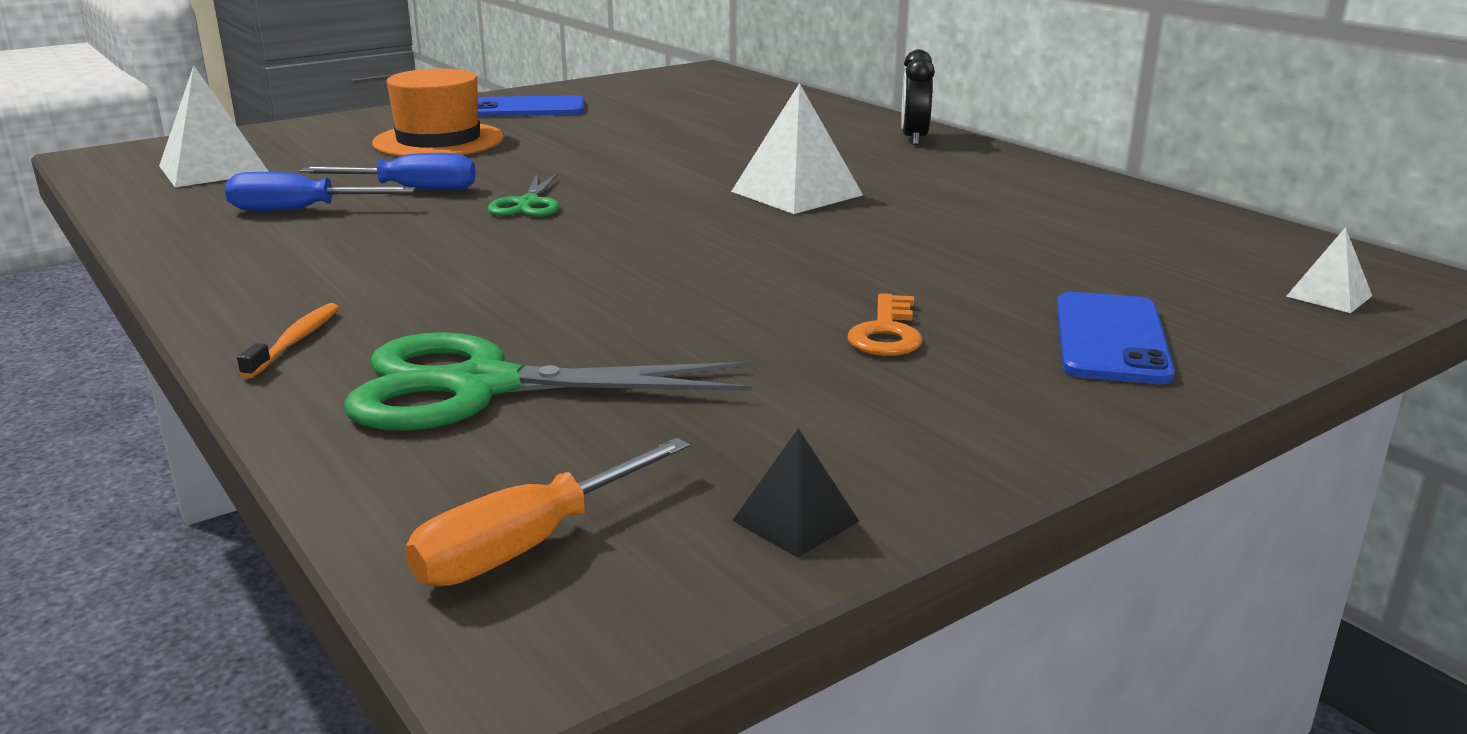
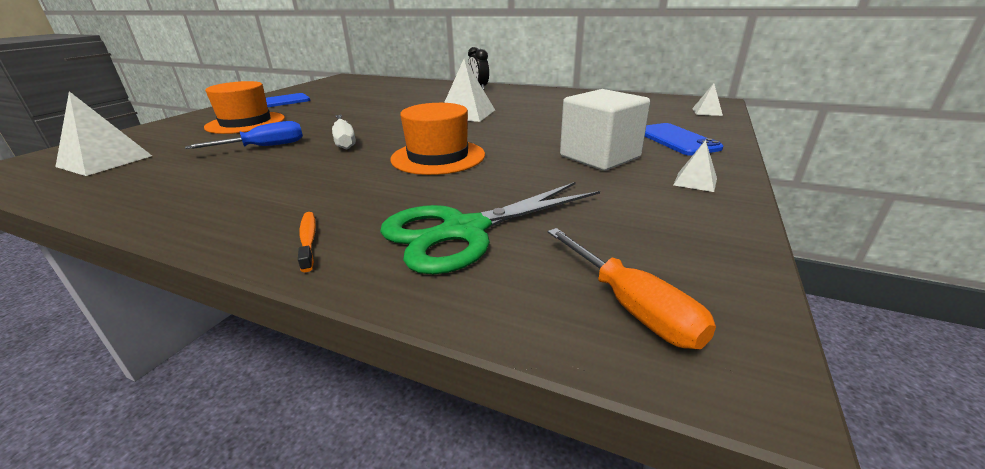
camera: 30 degrees left, 5 degrees up
blue screwdriver [225,172,415,211] -> none
orange screwdriver [405,438,690,587] -> orange screwdriver turned 45 degrees counterclockwise [548,228,716,349]
green scissors [487,172,559,217] -> white screwdriver [332,115,356,149]
black pyramid [732,428,859,558] -> none
orange key [848,293,922,356] -> white cube [560,89,650,171]
none -> orange hat [390,103,485,175]
none -> white pyramid [674,140,717,192]

